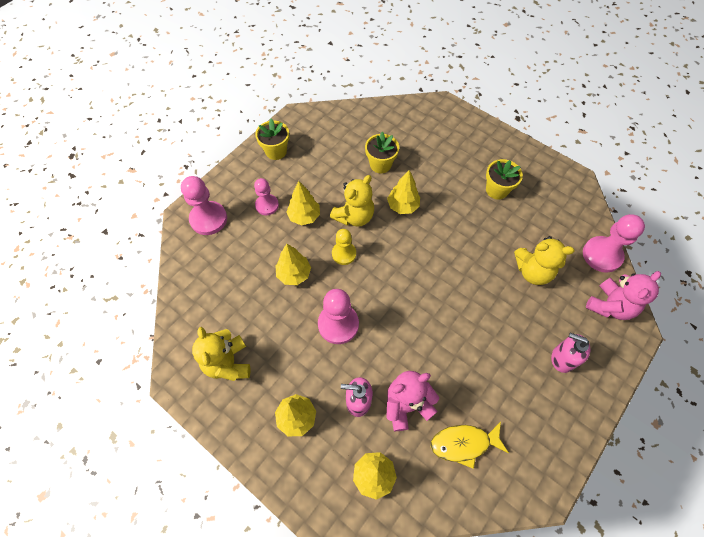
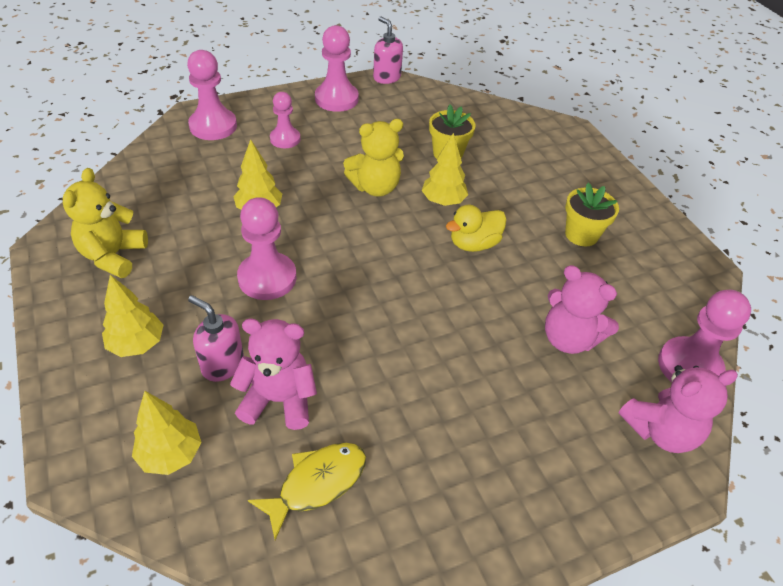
camera: 25 degrees right, 15 degrees down
yellow flower pot [255,118,289,160] -> pink pawn [315,25,359,112]
yellow tree [286,181,320,225] -> none
yellow pawn [332,229,356,265] -> none
yellow fish [431,422,509,469] -> yellow fish turned 120 degrees clockwise [248,443,366,540]
yellow teddy bear [514,236,574,285] -> pink teddy bear [545,265,619,354]
pink soap dispenser [551,333,591,373] -> pink soap dispenser moved to [373,17,403,84]
none -> yellow duck [446,205,507,252]

